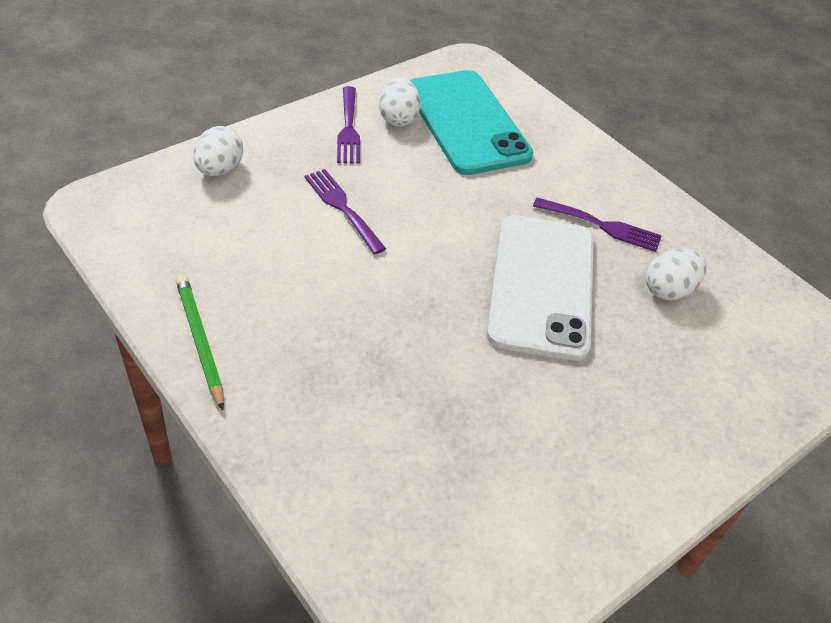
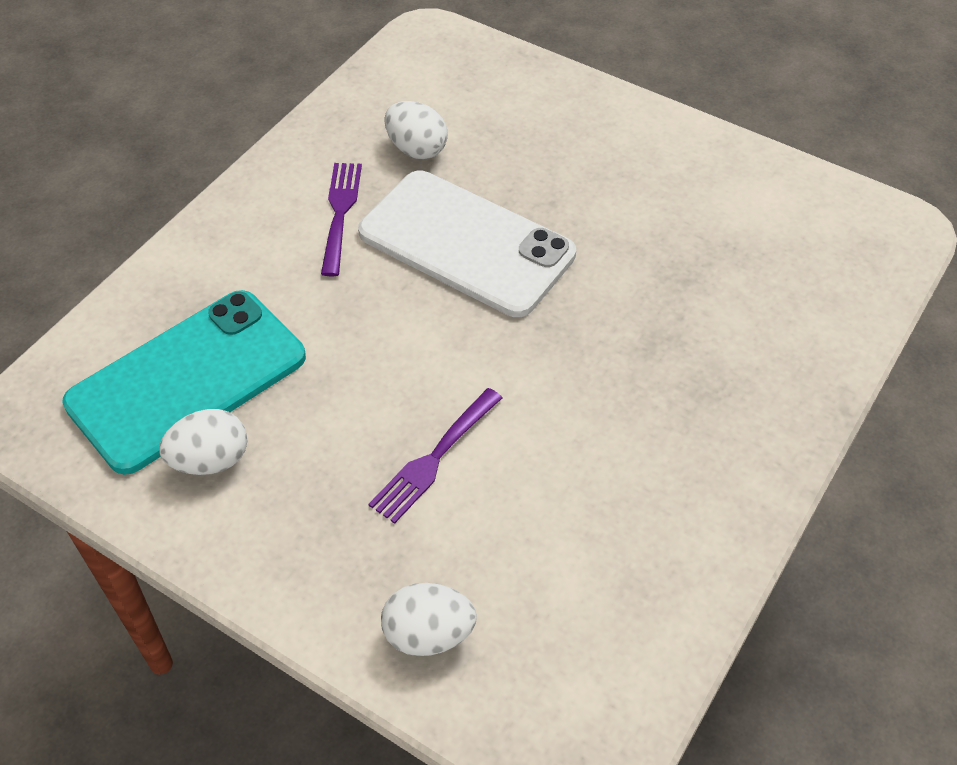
camera: 105 degrees left, 5 degrees up
green pencil [176,275,224,410] -> none
purple fork [337,86,360,164] -> none
white phone [487,215,594,361] -> white phone turned 45 degrees clockwise [358,170,576,317]

